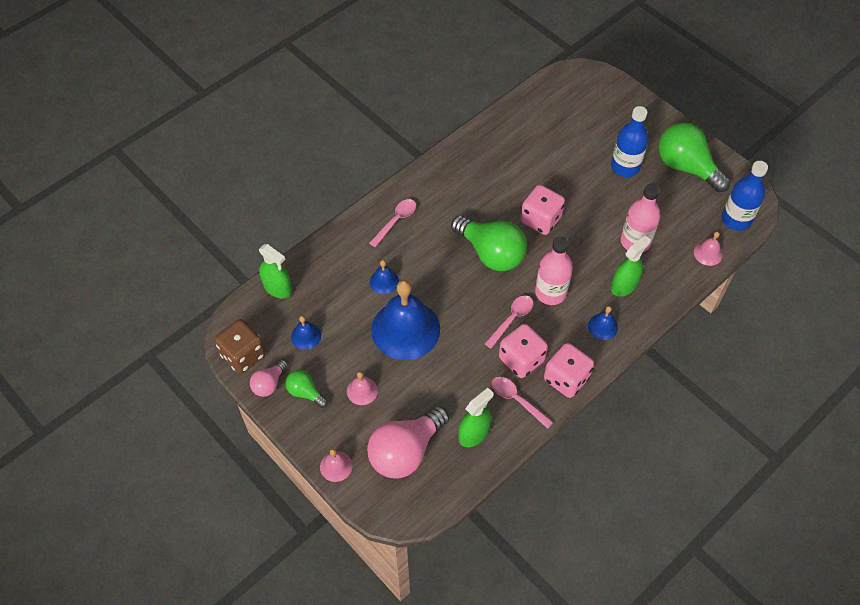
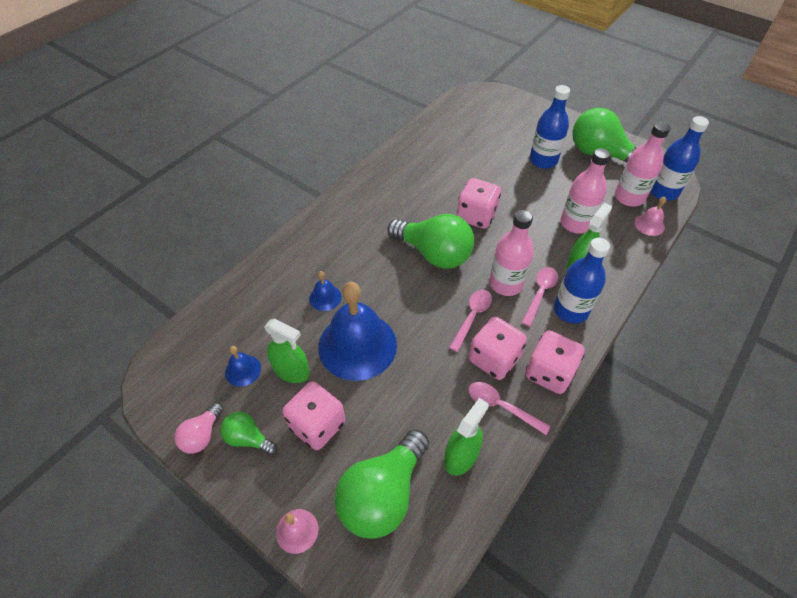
camera: 10 degrees left, 5 degrees down
brown dice [215,319,265,374] -> none
green spray bottle [259,244,292,298] -> green spray bottle moved to [264,319,310,383]
pink bell [347,371,378,405] -> pink dice [282,381,345,450]
pink light bulb [367,406,449,478] -> green light bulb [334,429,429,539]
pink spoon [369,199,416,247] -> pink spoon moved to [522,267,558,326]
blue bell [588,306,618,340] -> blue bottle [554,238,610,324]
none -> pink bottle [615,122,670,207]

